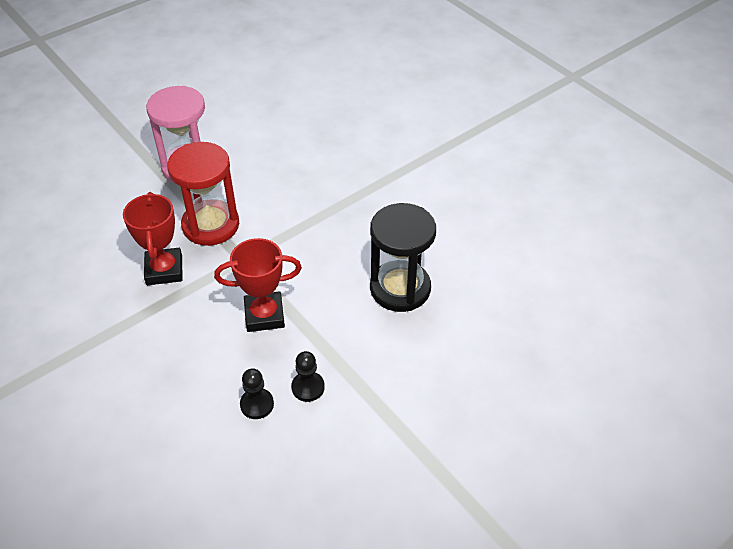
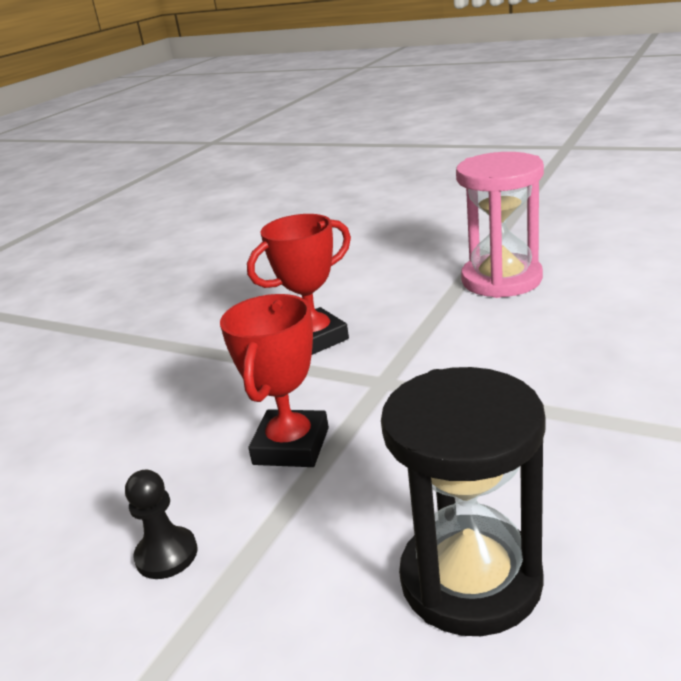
camera: 70 degrees right, 20 degrees down
red hourglass [167,142,239,246] -> none
red trophy [214,238,302,332] -> red trophy turned 45 degrees clockwise [220,294,329,467]
black pawn [240,369,274,419] -> none

